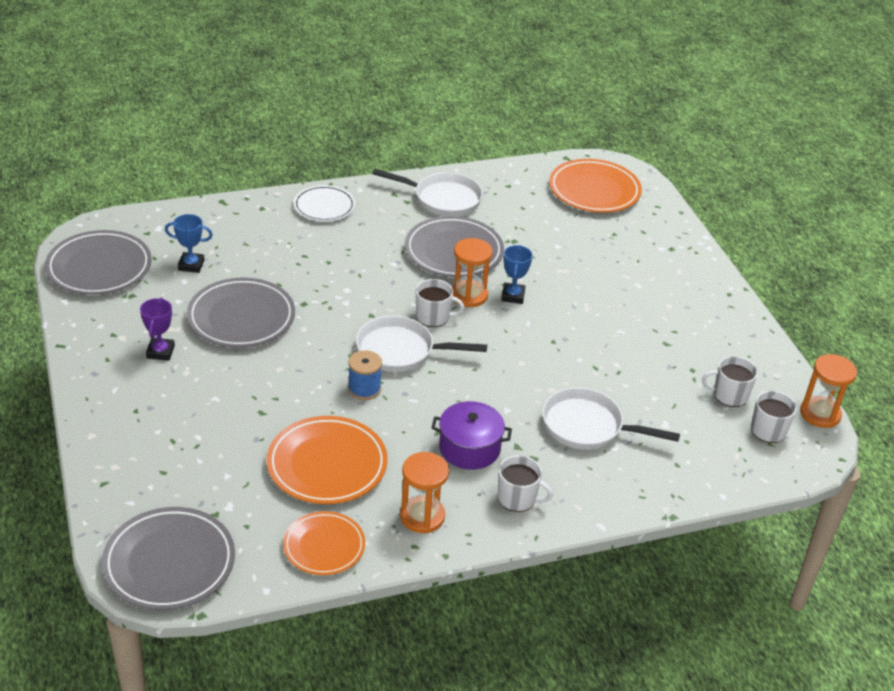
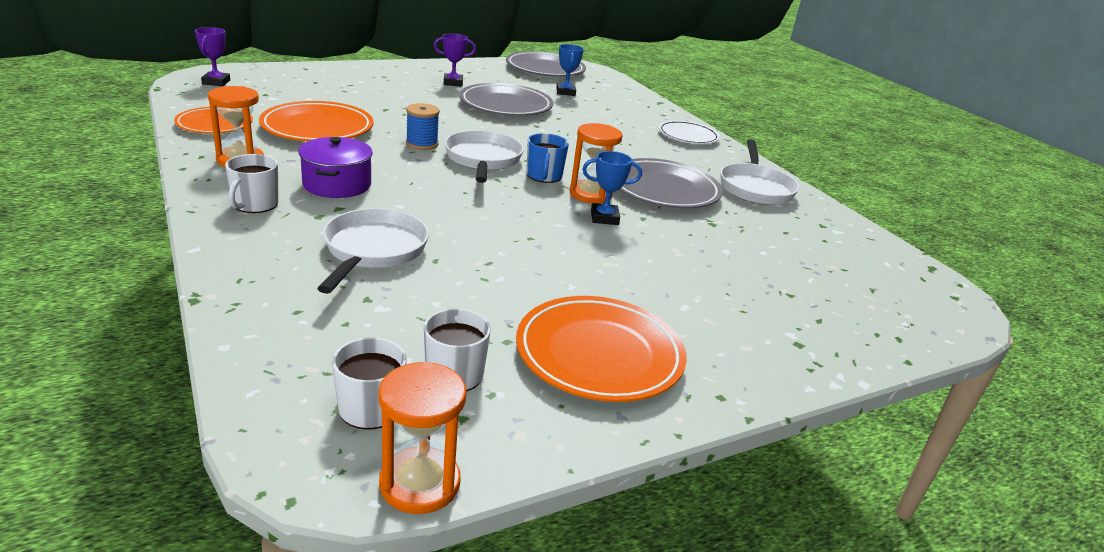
camera: 80 degrees right, 10 degrees down
grey plate [102,507,235,610] -> purple trophy [195,27,230,86]
white mug [416,279,464,327] -> blue mug [527,133,569,183]
orange plate [549,159,642,213] -> orange plate moved to [516,296,687,402]

